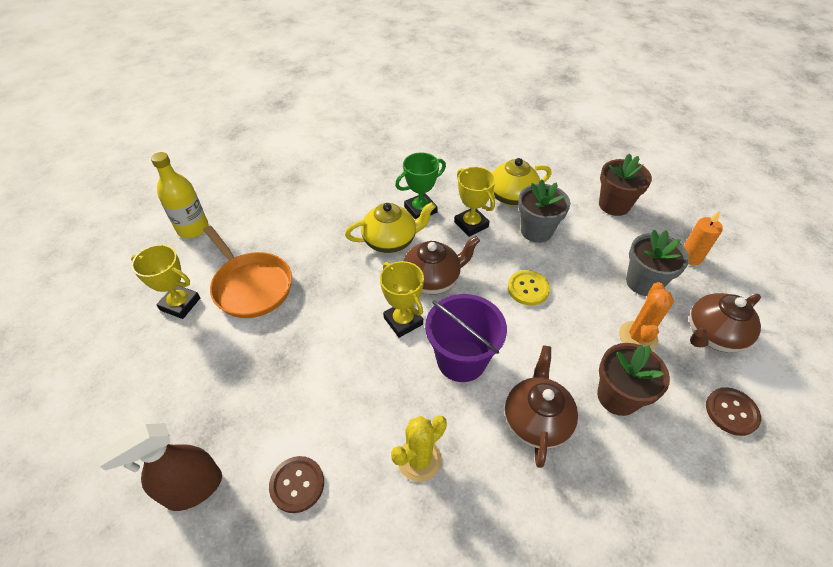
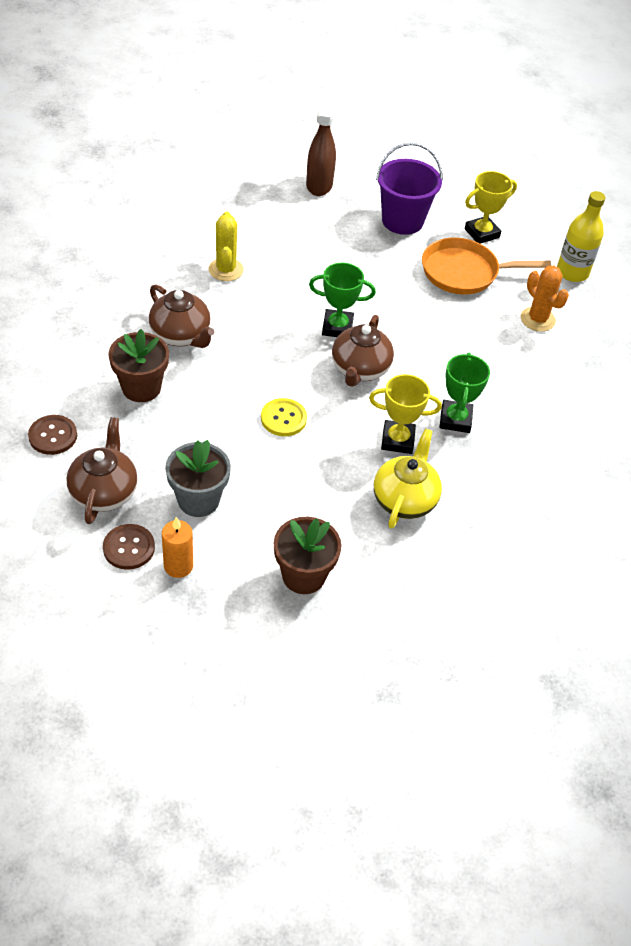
camera: 125 degrees right, 0 degrees up
brown button [269,456,324,513] -> brown button moved to [103,524,155,570]
yellow teapot [345,202,436,253] -> none
yellow trophy [380,261,424,338] -> green trophy [309,262,376,337]
purple bucket [425,294,507,382] -> purple bucket moved to [376,142,443,235]
grey flower pot [518,179,570,243] -> none
orange cactus [619,282,674,351] -> orange cactus moved to [521,266,569,332]

